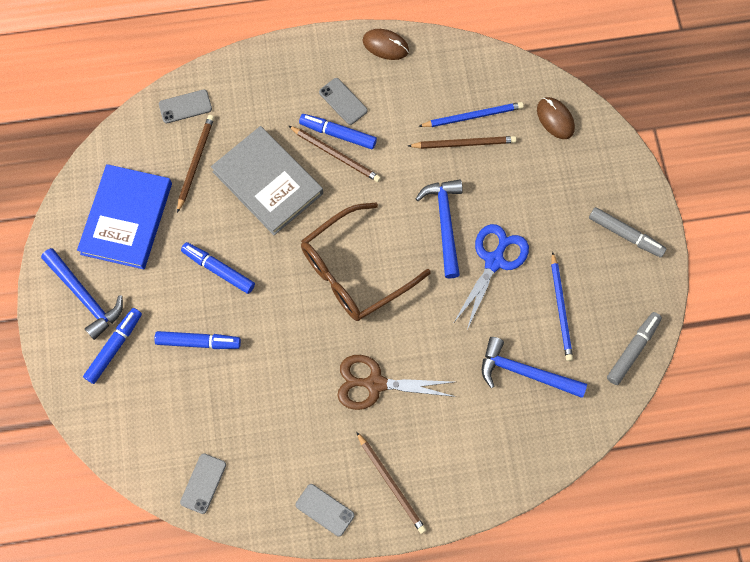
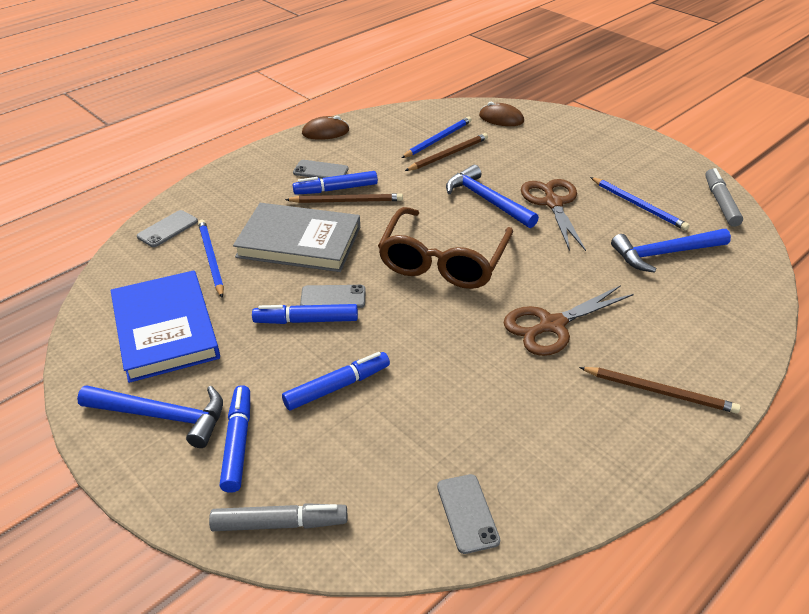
camera: 35 degrees left, 30 degrees down
brown pencil [177,115,214,213] -> blue pencil [198,220,224,298]
grey phone [295,484,355,537] -> grey phone moved to [300,285,366,308]
blue scissors [454,224,529,330] -> brown scissors [521,179,586,251]
grey marker [589,207,667,258] -> grey marker moved to [209,503,347,531]

